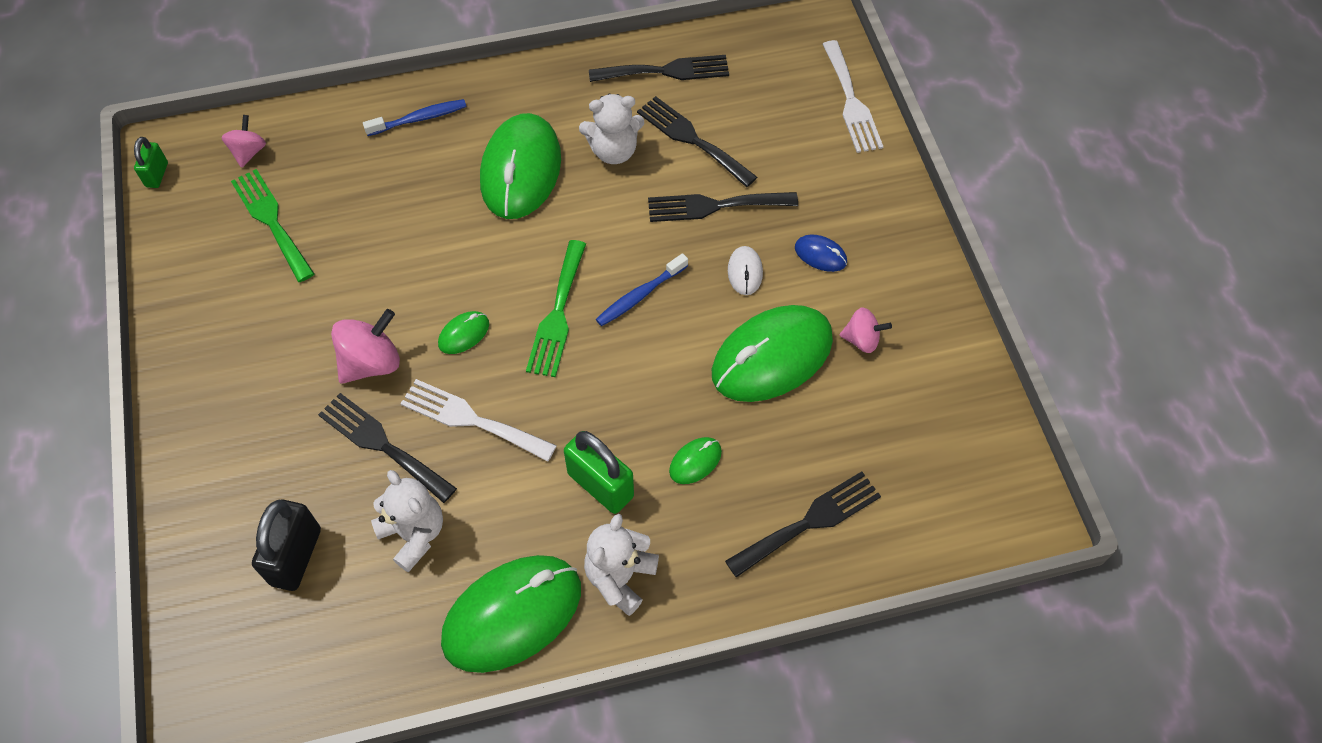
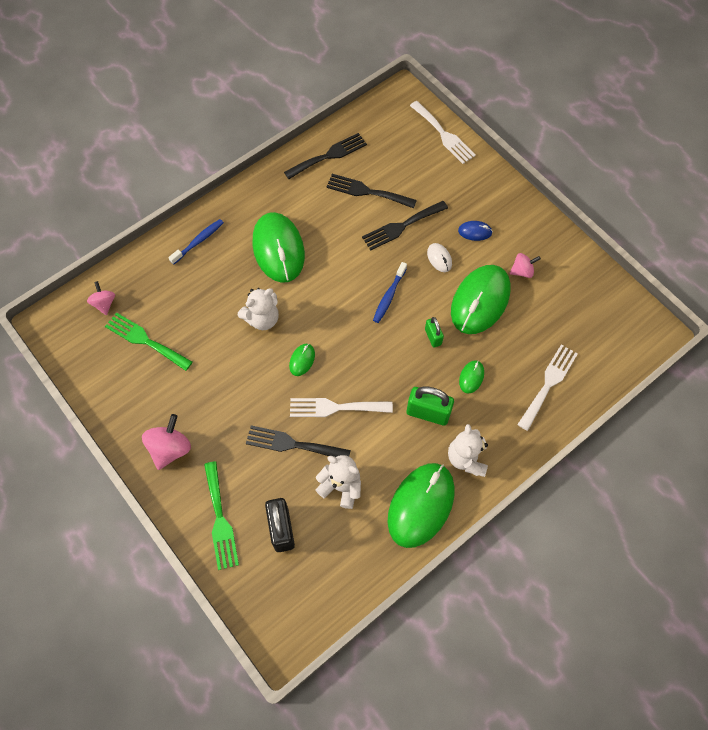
camera: 25 degrees left, 5 degrees up
green padlock [134,137,168,188] -> green padlock moved to [425,317,444,347]
pink spinning top [331,309,400,384] -> pink spinning top moved to [142,414,191,470]
green fork [526,240,586,377] -> green fork moved to [204,461,239,570]
white teddy bear [579,94,644,164] -> white teddy bear moved to [238,288,279,330]
black fork [725,471,881,578] -> white fork [517,345,578,431]

